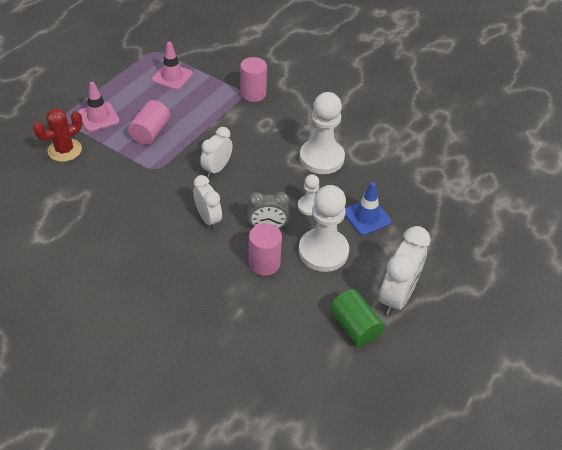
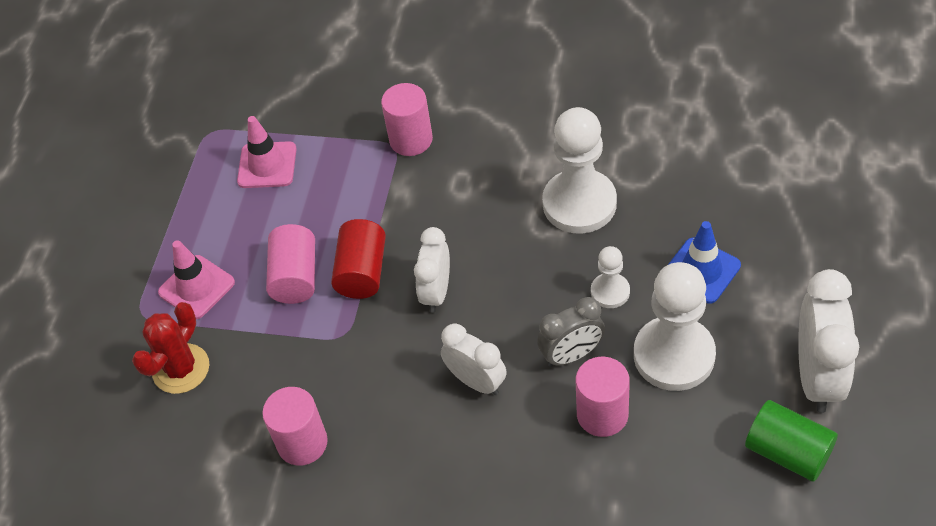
camera: 15 degrees left, 5 degrees up
none -> pink cylinder [262,387,328,466]
none -> red cylinder [331,219,386,299]

